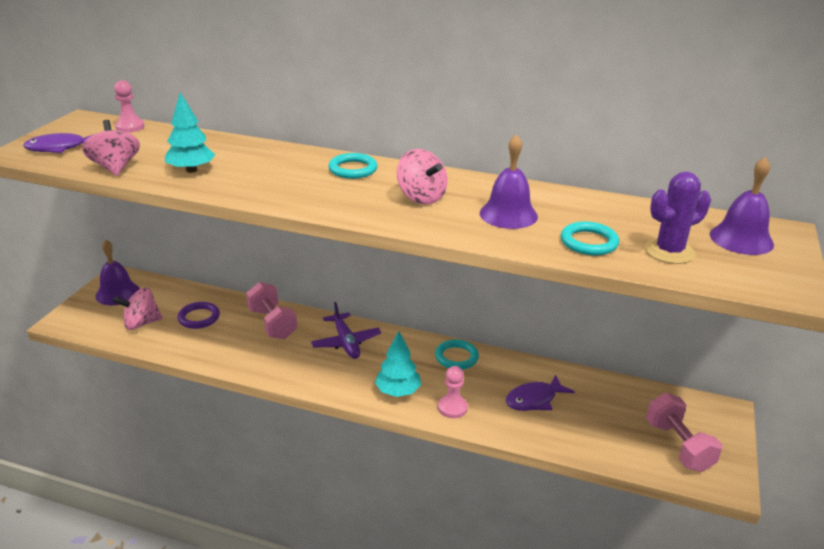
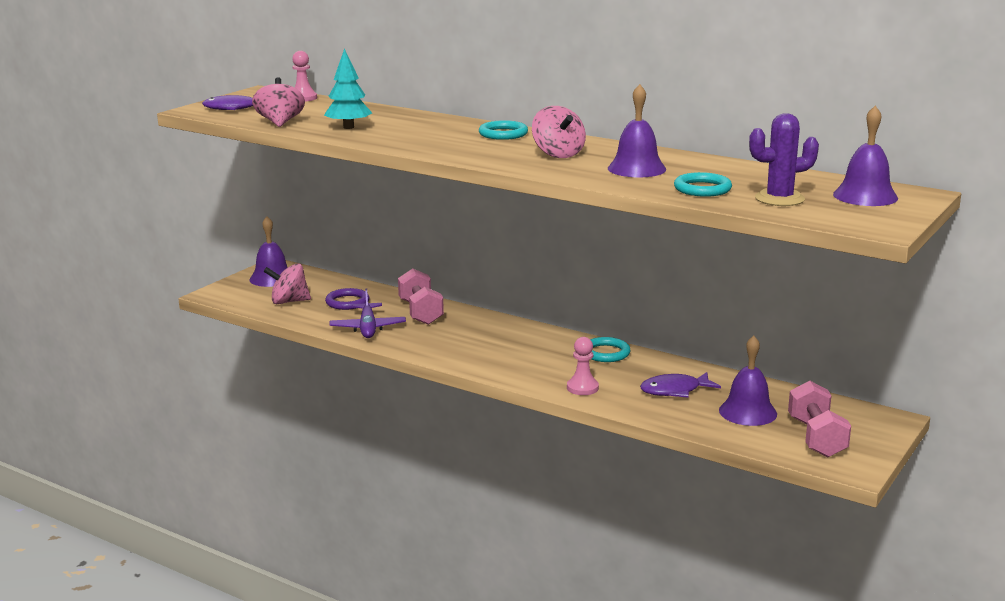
camera: 15 degrees right, 10 degrees down
purple plane [311,302,381,359] -> purple plane moved to [329,288,406,338]
turquoise tree [375,331,421,397] -> none
none -> purple bell [719,336,777,426]

